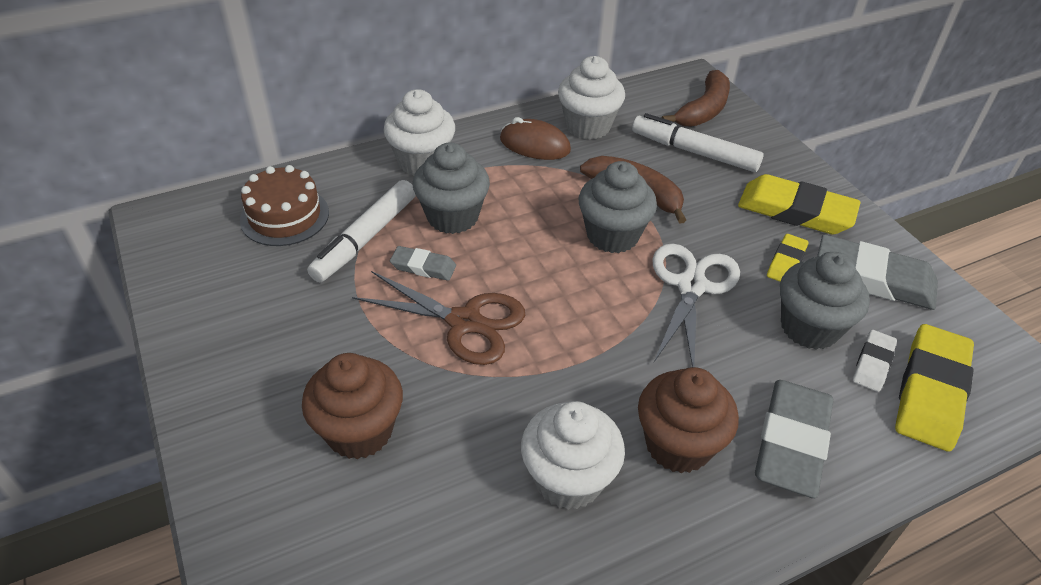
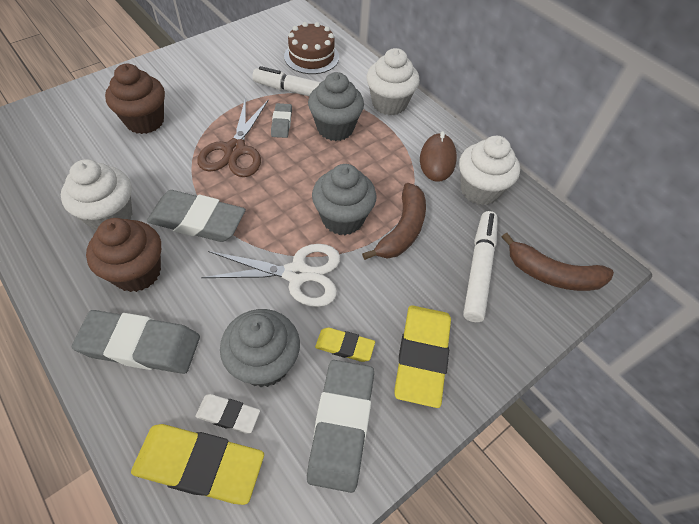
camera: 75 degrees right, 10 degrees up
none -> grey eraser [147,190,246,242]

